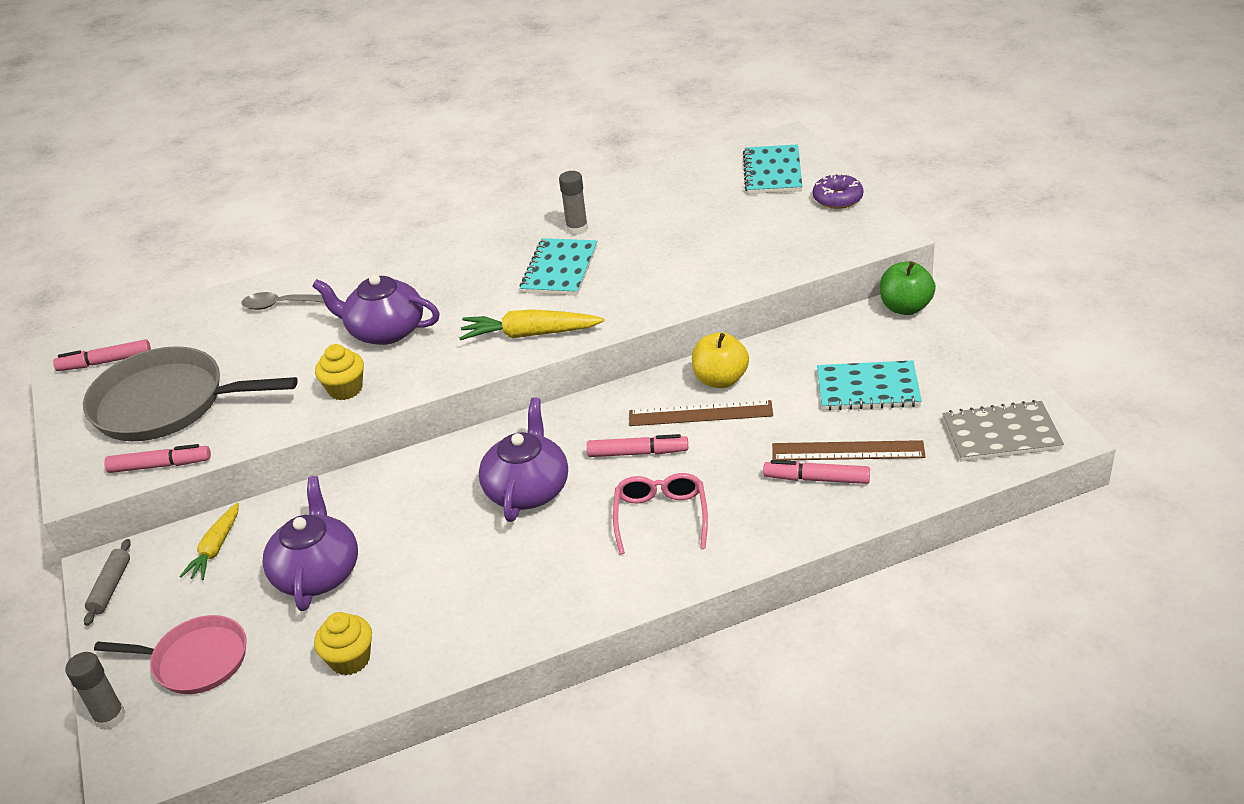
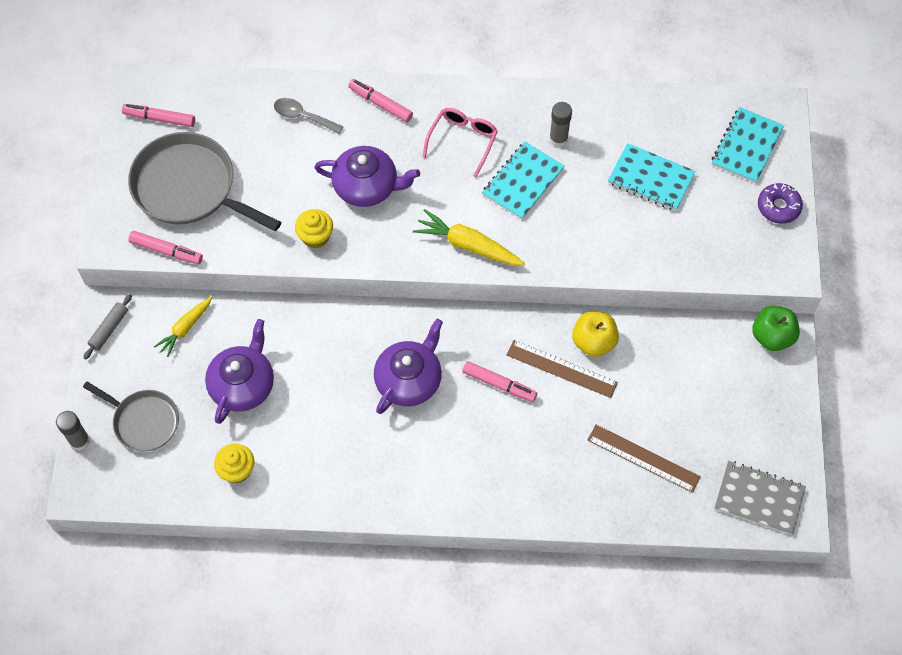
camera: 20 degrees right, 25 degrees up
pink pan [94,615,247,694] -> grey pan [83,382,179,451]
purple teapot [312,274,440,345] -> purple teapot turned 150 degrees clockwise [314,146,420,207]
pink glasses [613,473,708,554] -> pink glasses moved to [423,108,498,177]
pink marker [763,460,870,484] -> pink marker moved to [348,79,413,122]
turquoise notebook [817,360,922,411] -> turquoise notebook moved to [608,143,696,211]

